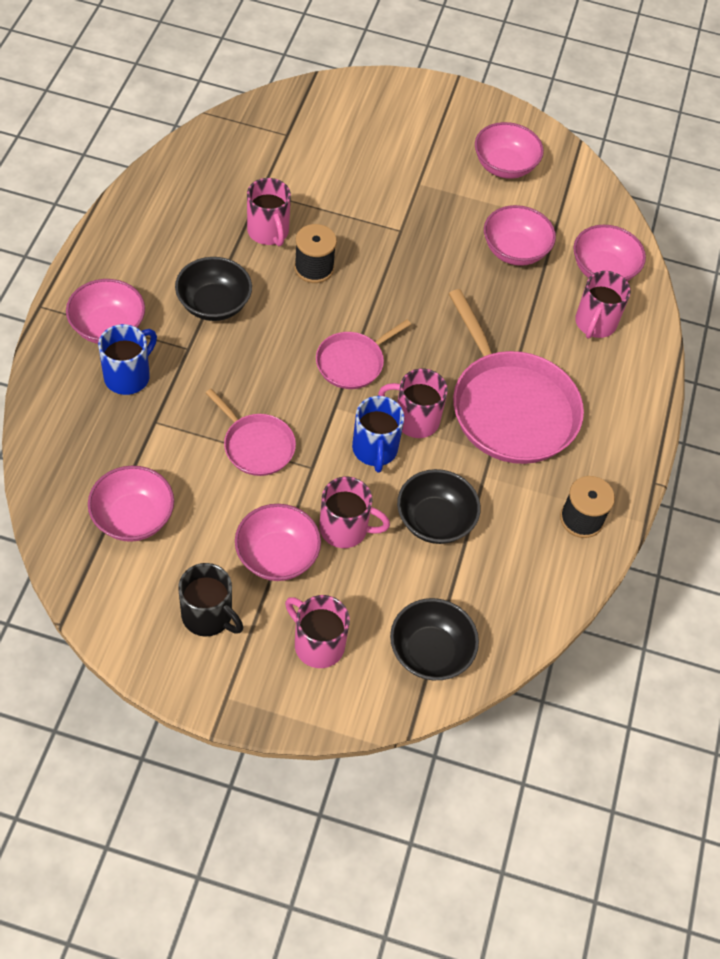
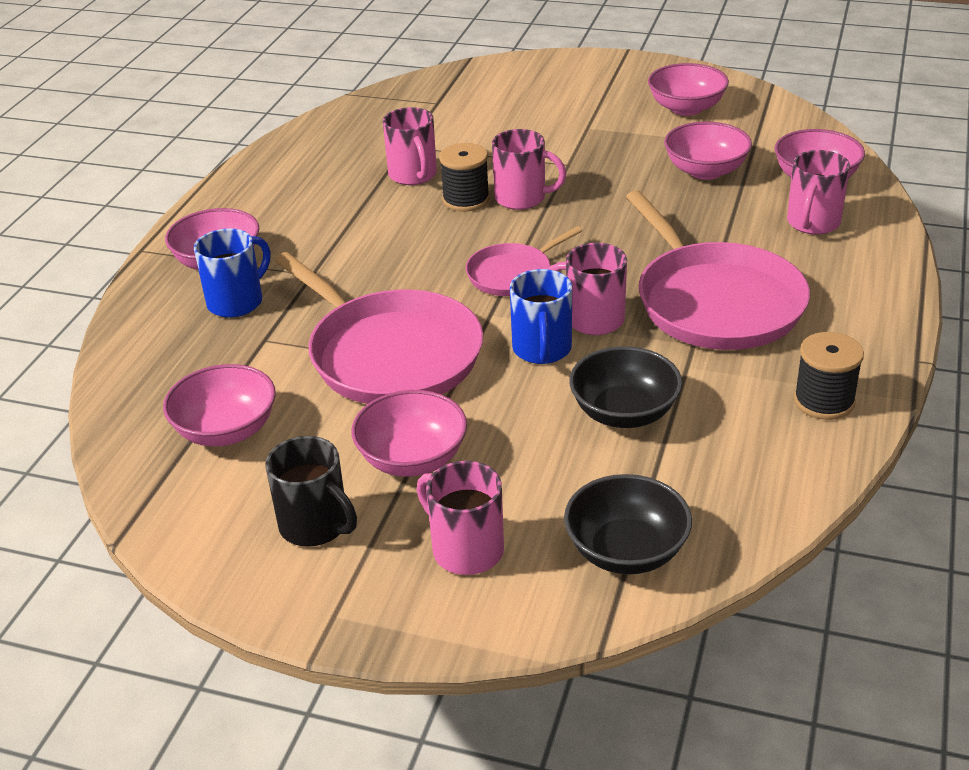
camera: 10 degrees right, 20 degrees down
black bowl [175,257,252,321] -> none
pink pan [206,389,296,476] -> pink pan [274,252,483,404], size x1.89
pink mug [319,477,390,548] -> pink mug moved to [492,129,566,210]

